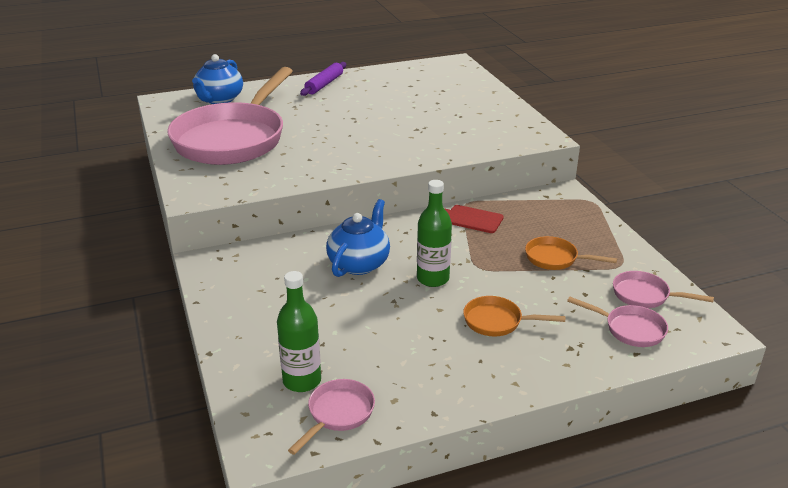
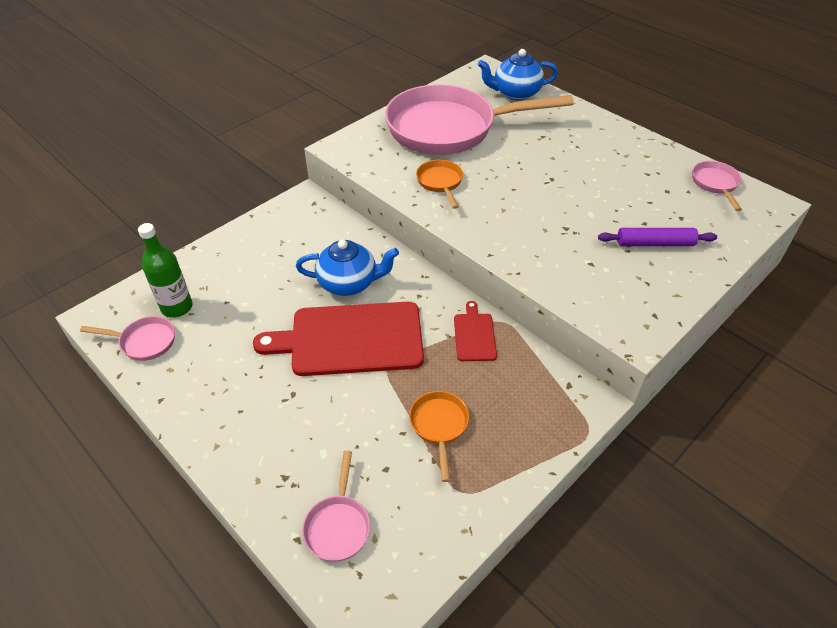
camera: 65 degrees right, 15 degrees up
purple rolling pin [300,62,346,96] -> purple rolling pin moved to [598,228,717,246]
green bottle [417,180,452,287] -> red cutting board [253,302,424,376]
orange pan [463,296,565,336] -> orange pan moved to [416,160,463,209]
pink pan [613,271,714,308] -> pink pan moved to [692,161,742,211]

